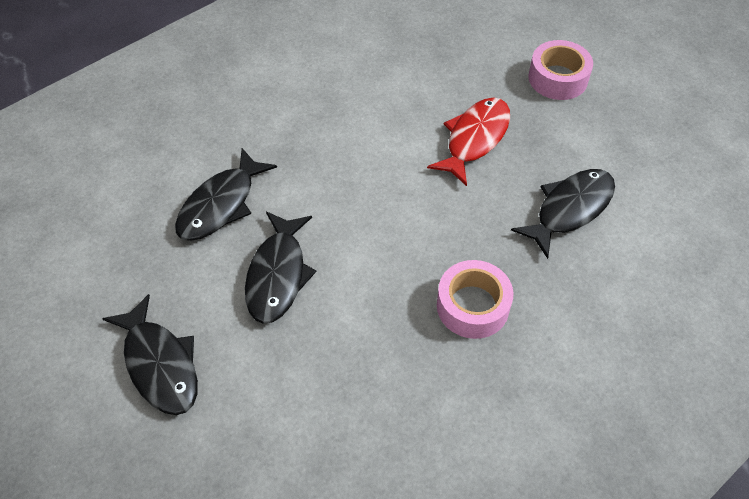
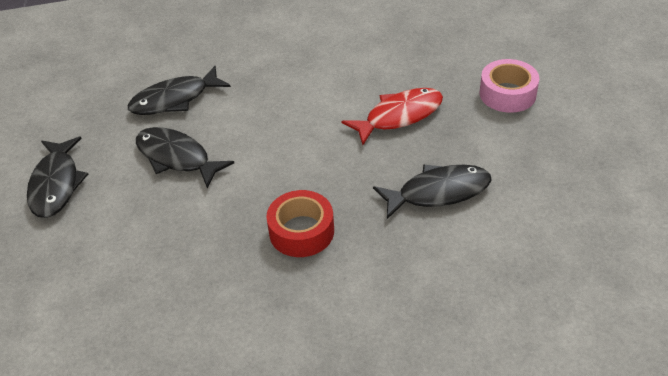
camera: 30 degrees right, 10 degrees down
black fish [245,212,316,324] -> black fish turned 90 degrees clockwise [136,127,234,188]
pink tape [437,260,514,339] -> red tape [266,190,334,257]

